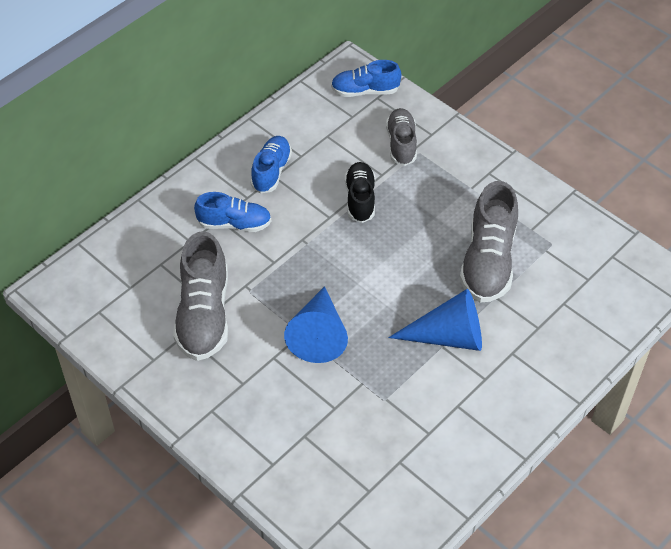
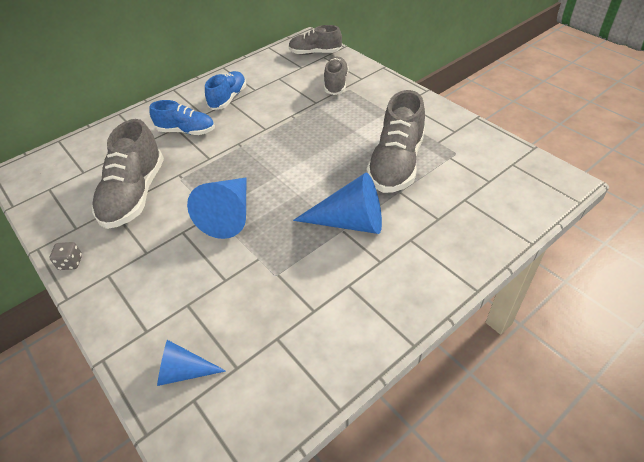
camera: 10 degrees right, 5 degrees down
blue shoe [331,60,401,97] -> grey shoe [288,25,342,55]
black shoe [345,162,375,223] -> none
none -> grey dice [50,242,82,270]
none -> blue cone [157,340,226,386]

